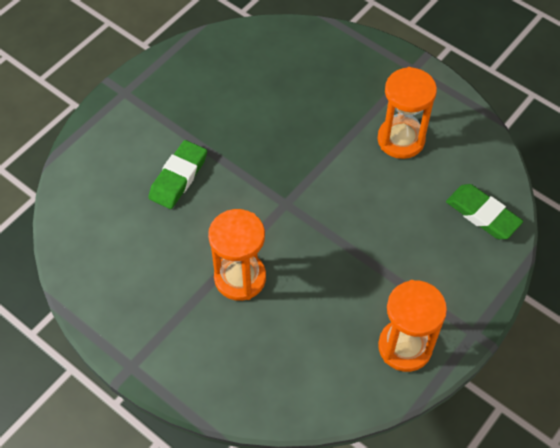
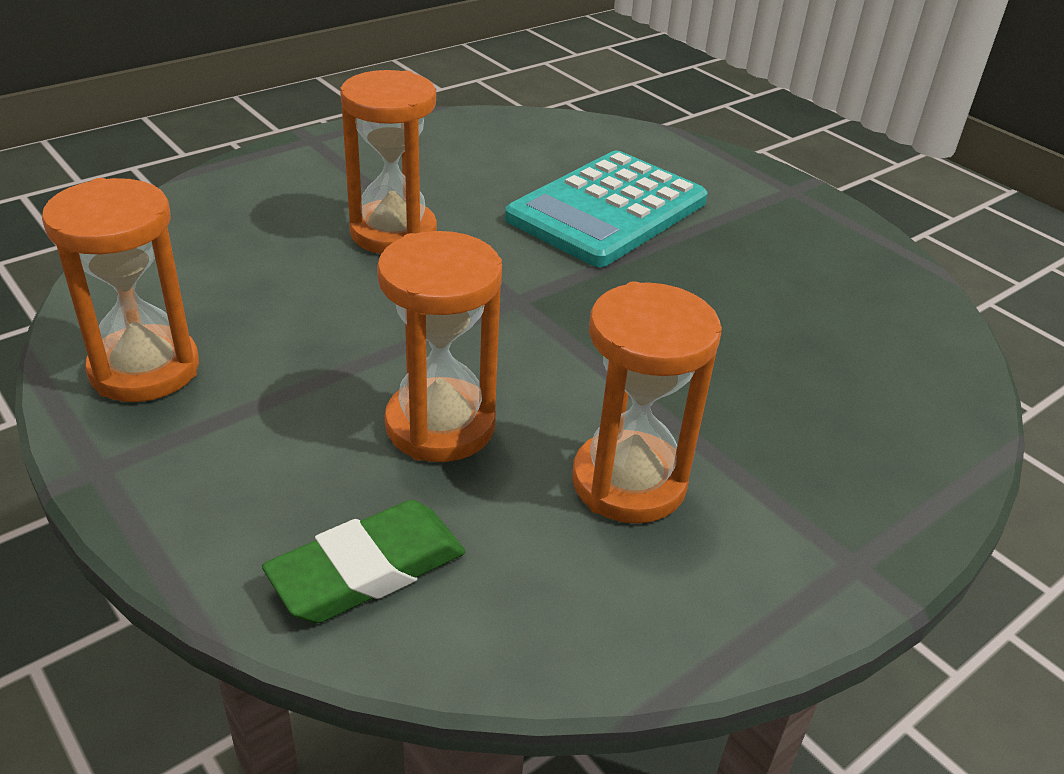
camera: 100 degrees right, 20 degrees down
green eraser [148,140,207,209] -> turquoise calculator [505,151,708,267]
none -> orange hourglass [377,231,502,462]

